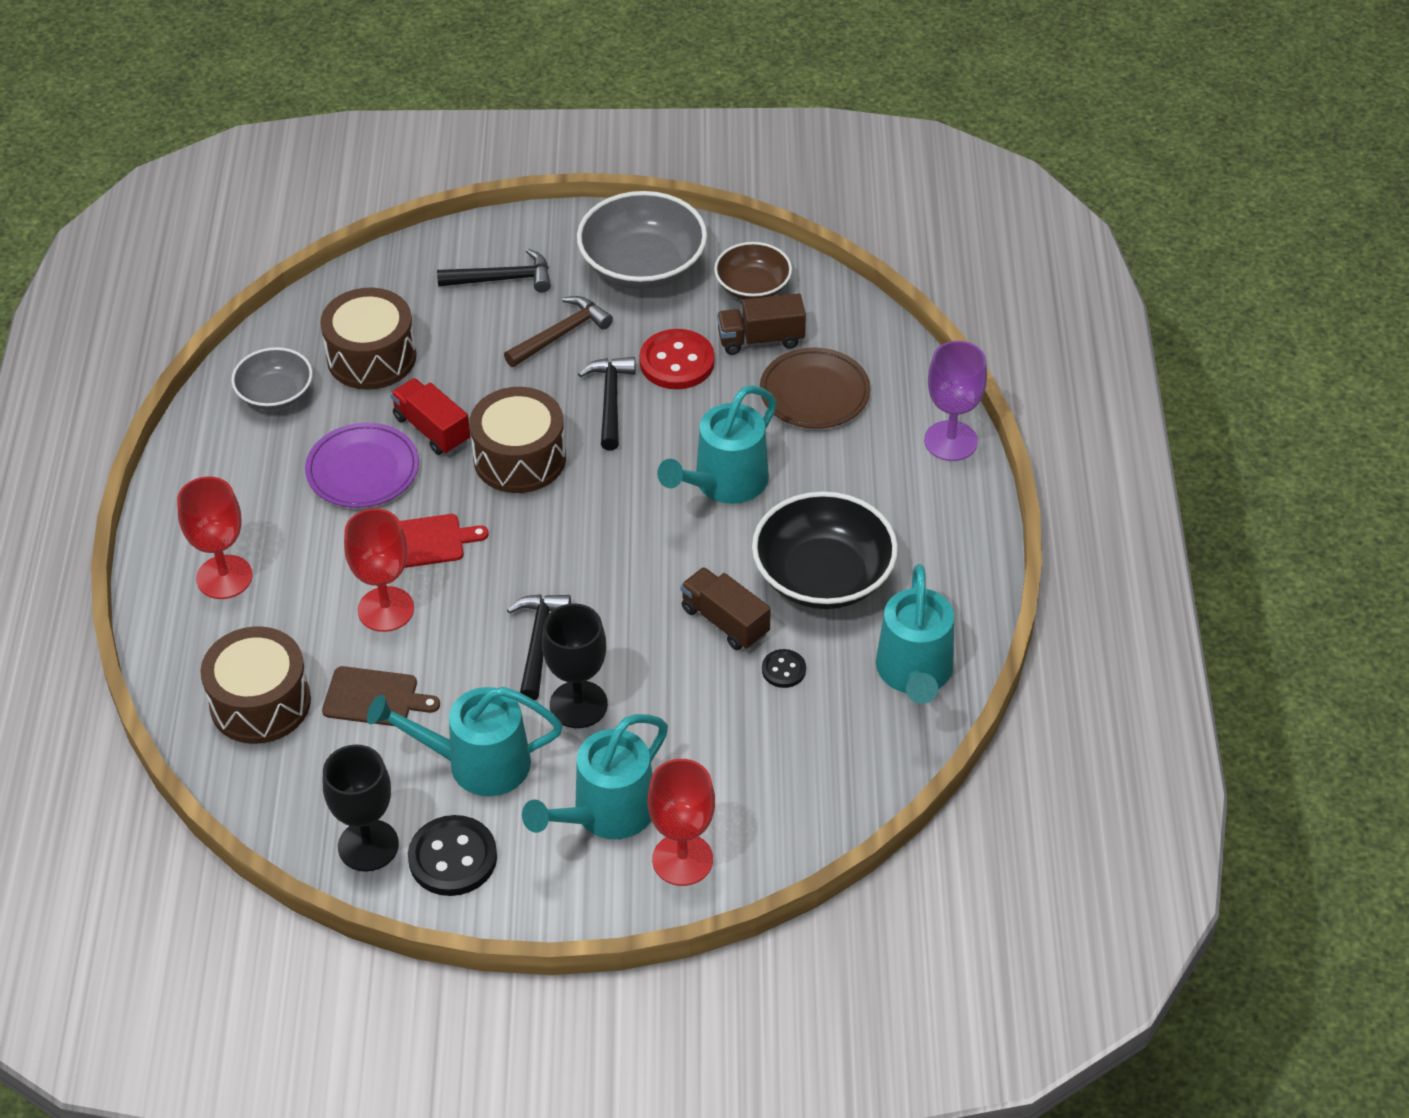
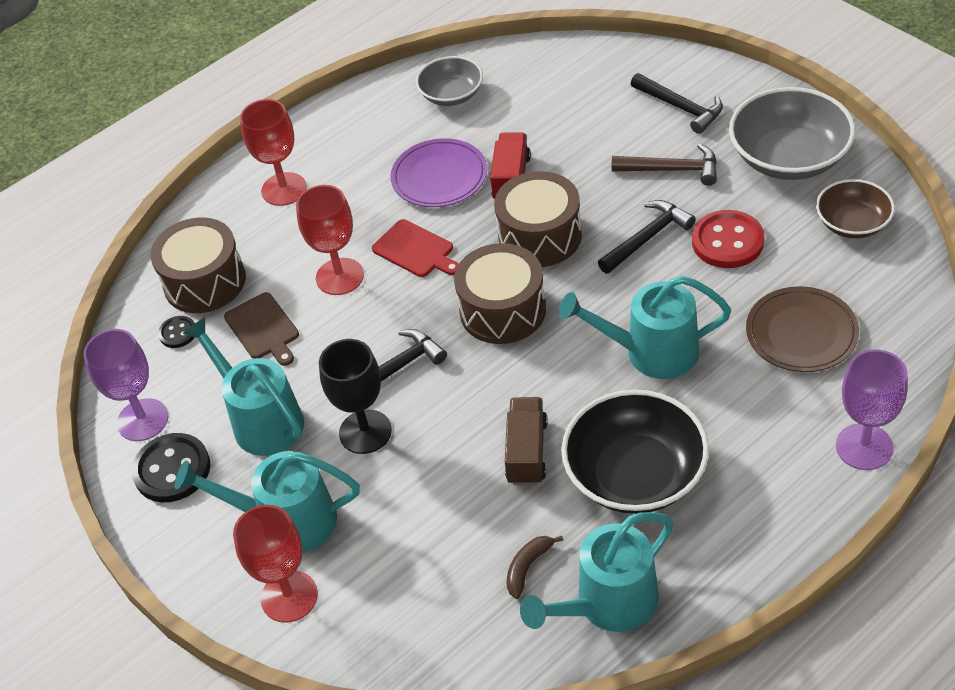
camera: 55 degrees right, 0 degrees up
brown drum [320,288,416,390] -> brown drum moved to [454,243,546,344]
black goblet [323,745,399,872] -> purple goblet [83,329,168,441]
brown truck [717,293,806,355] -> none
black button [762,649,806,688] -> black button moved to [158,316,195,348]
none -> brown banana [507,536,563,599]

